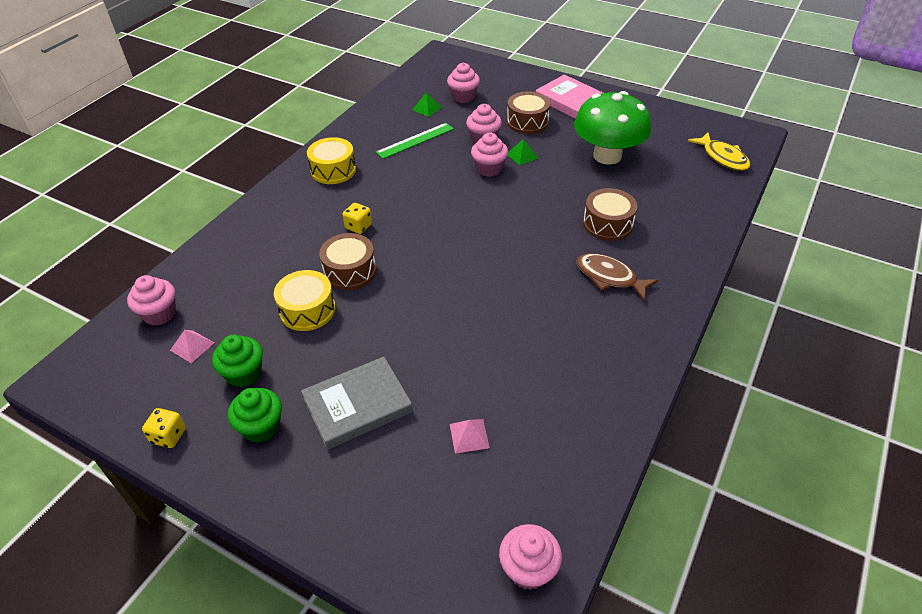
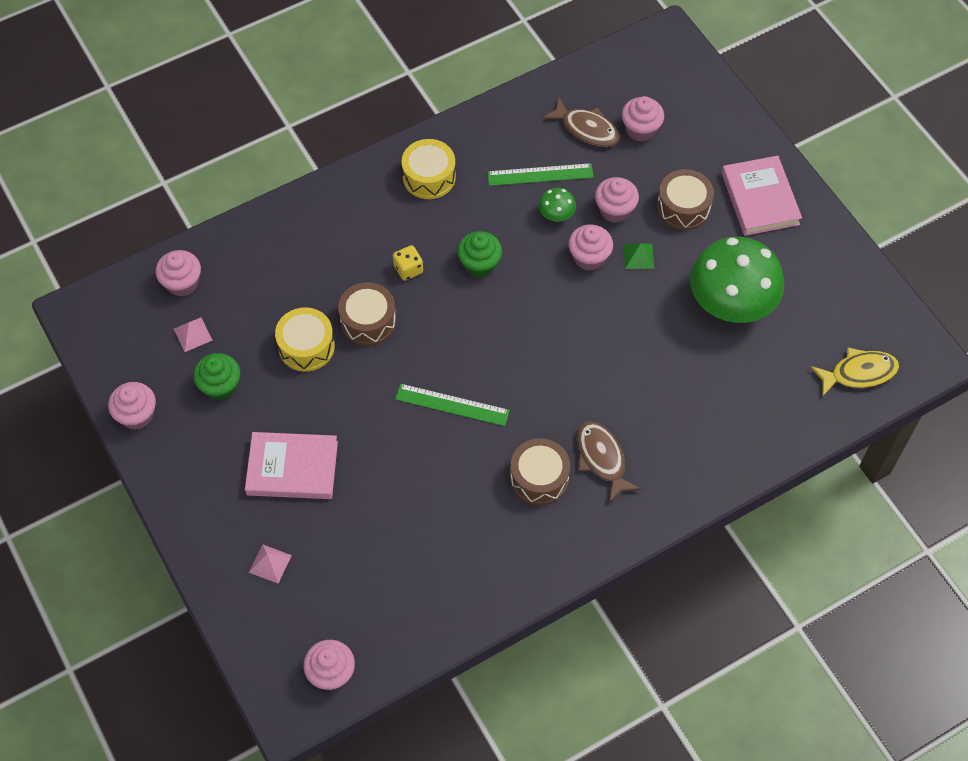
camera: 30 degrees right, 15 degrees up
yellow dice [142,408,186,448] -> pink cupcake [108,382,156,430]
green cupcake [228,388,282,443] -> green cupcake moved to [457,231,502,278]
grey book [301,357,413,450] -> pink book [245,432,338,499]
green pyramid [412,93,442,117] -> brown fish [542,97,620,147]
pink pyramid [450,419,490,454] -> pink pyramid moved to [249,544,292,583]
brown drum [583,188,637,241] -> brown drum moved to [510,438,570,505]
yellow fish [688,132,750,171] -> yellow fish turned 105 degrees counterclockwise [811,348,899,397]
none -> green ruler [395,384,510,426]
none -> green mushroom [539,188,576,222]

